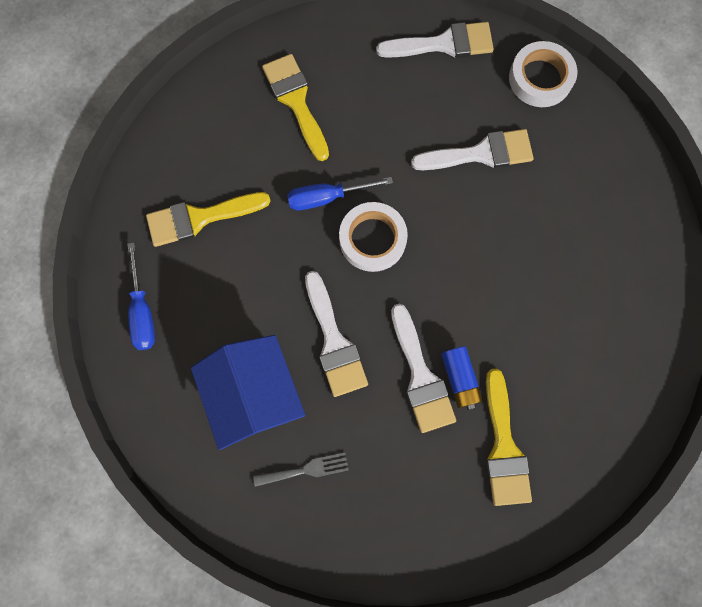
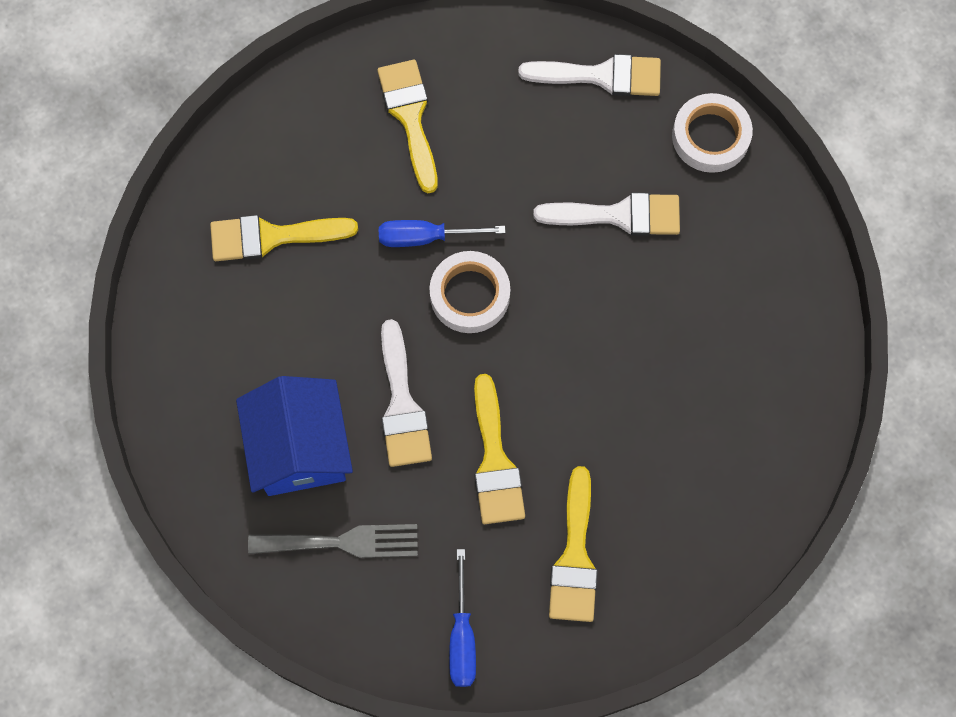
camera: 10 degrees right, 5 degrees down
blue screwdriver [127,243,155,350] -> blue screwdriver moved to [449,549,476,687]
grey fork [253,453,349,487] -> grey fork [248,524,418,558], size x1.54
white brush [391,304,456,433] -> yellow brush [474,374,525,524]
blue battery [441,346,483,410] -> none

